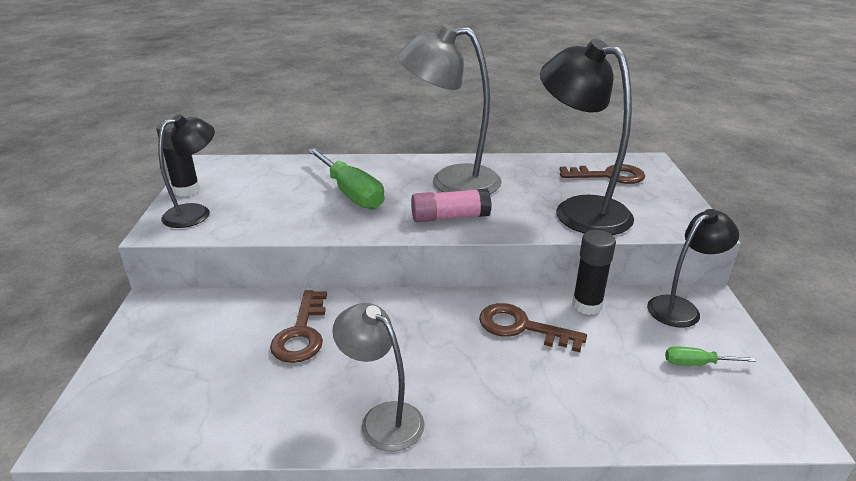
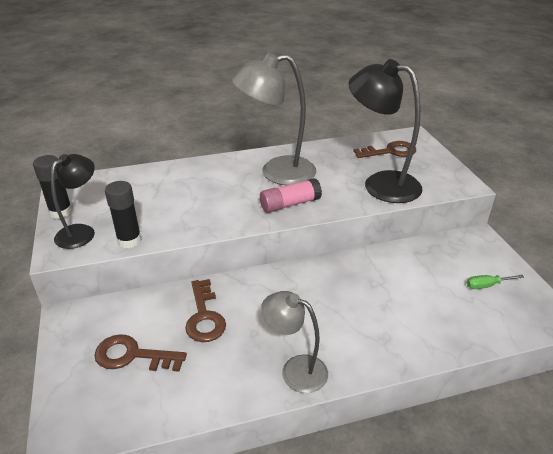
camera: 15 degrees left, 5 degrees up
green screwdriver [308,148,384,210] -> none
brown key [479,303,587,352] -> brown key moved to [94,334,187,372]
black glue stick [572,230,616,315] -> black glue stick moved to [105,181,142,248]
black lamp [647,209,739,328] -> none

